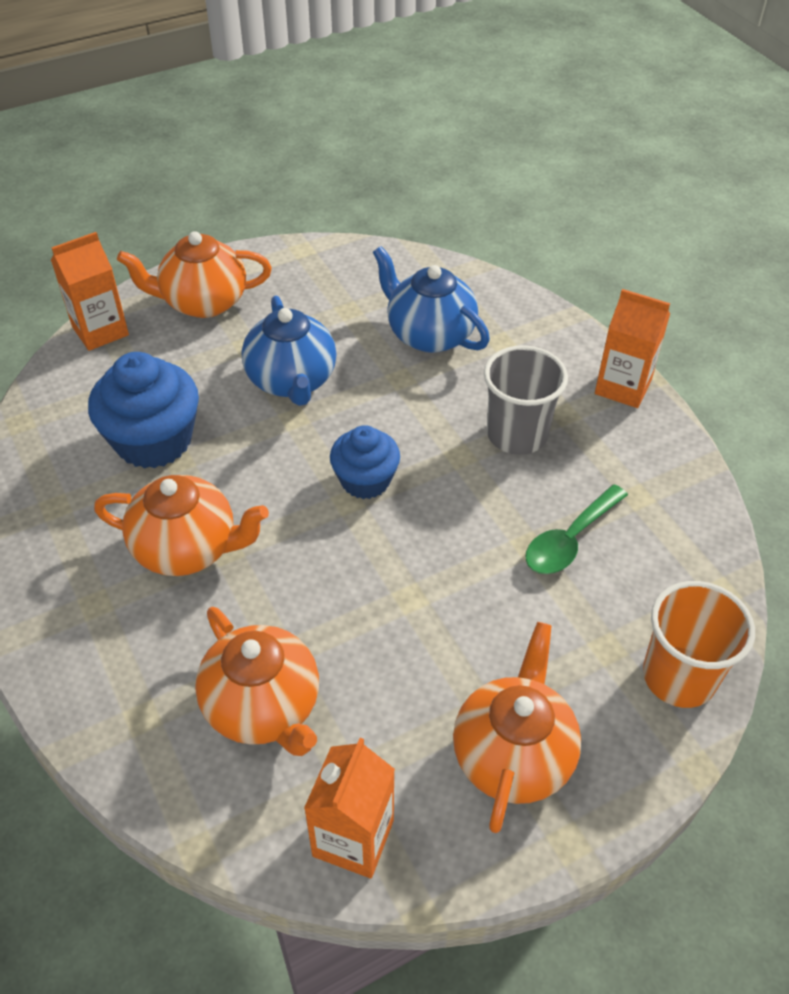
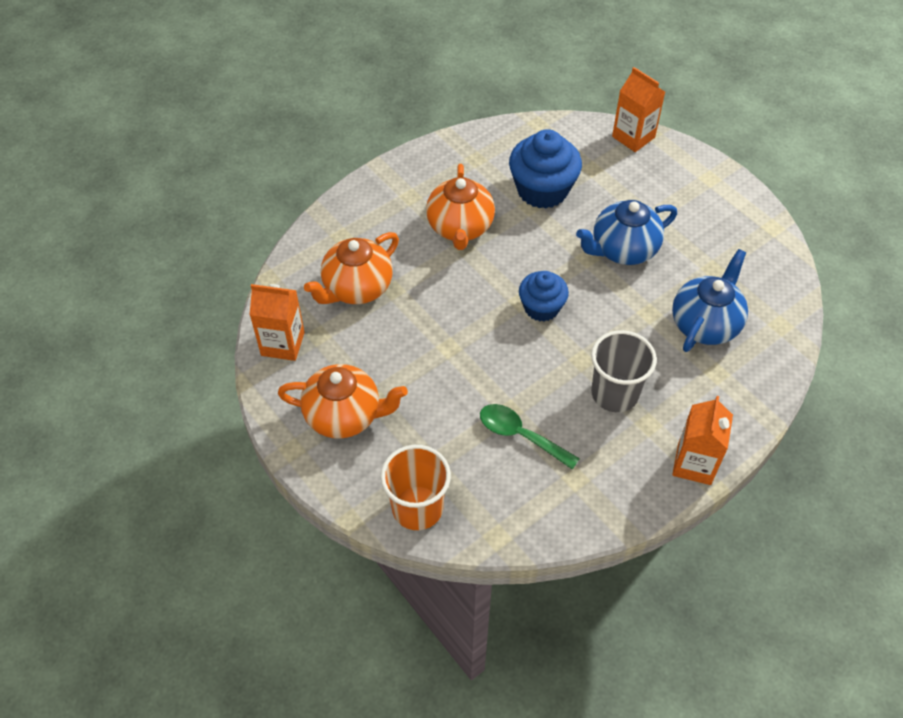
camera: 80 degrees right, 5 degrees up
orange teapot [117,231,272,318] -> none

